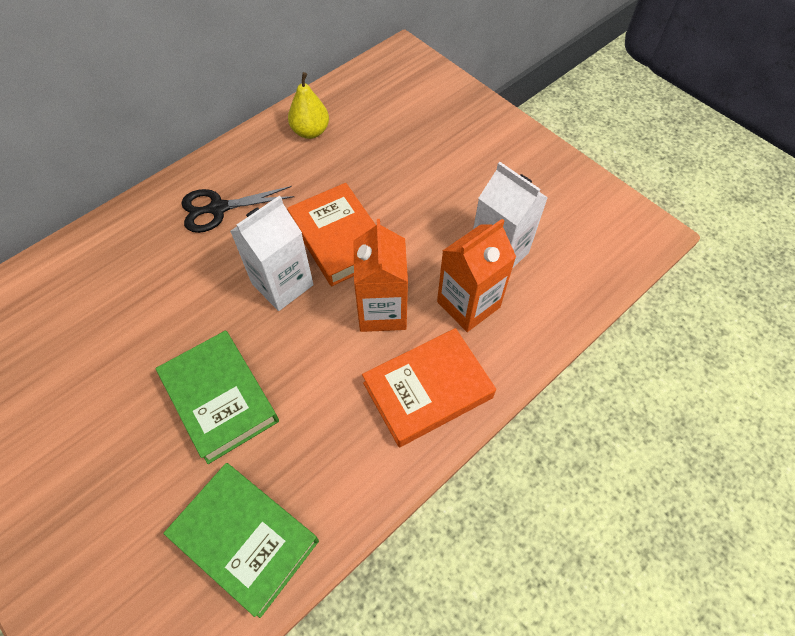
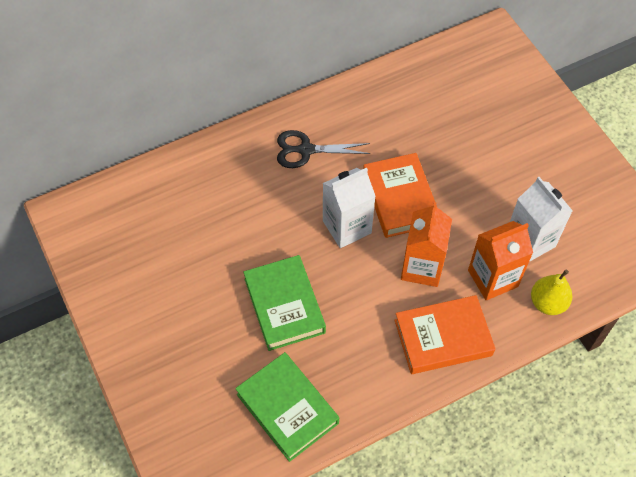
camera: 15 degrees right, 0 degrees up
yellow pear [288,72,329,139] -> yellow pear moved to [531,270,572,315]

